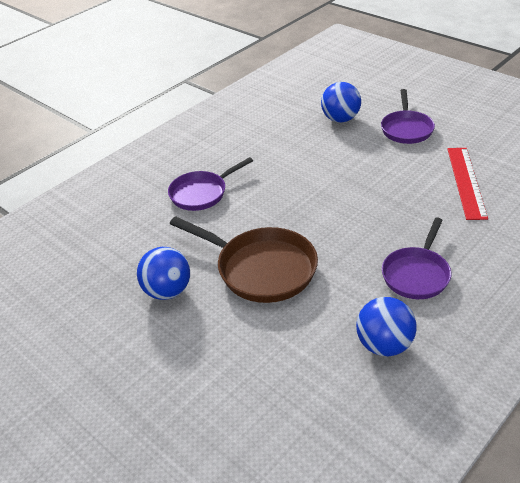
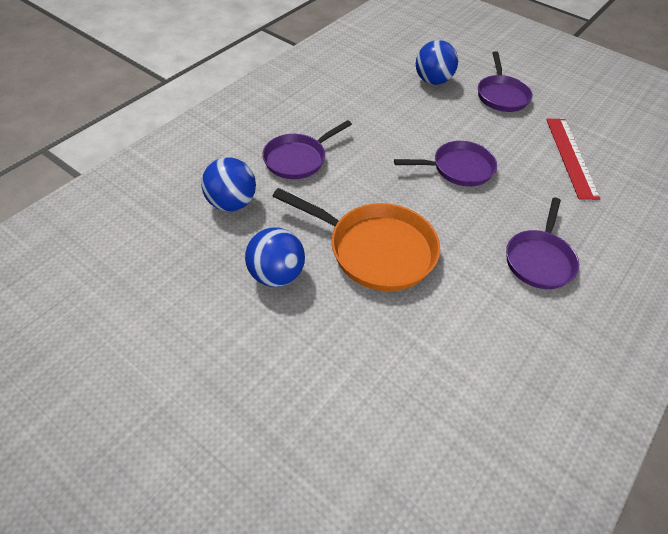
camera: 10 degrees left, 10 degrees up
brown pan [170,216,318,303] -> orange pan [273,188,440,291]
blue ball [356,297,417,356] -> blue ball moved to [201,157,256,211]
none -> purple pan [394,141,497,186]

